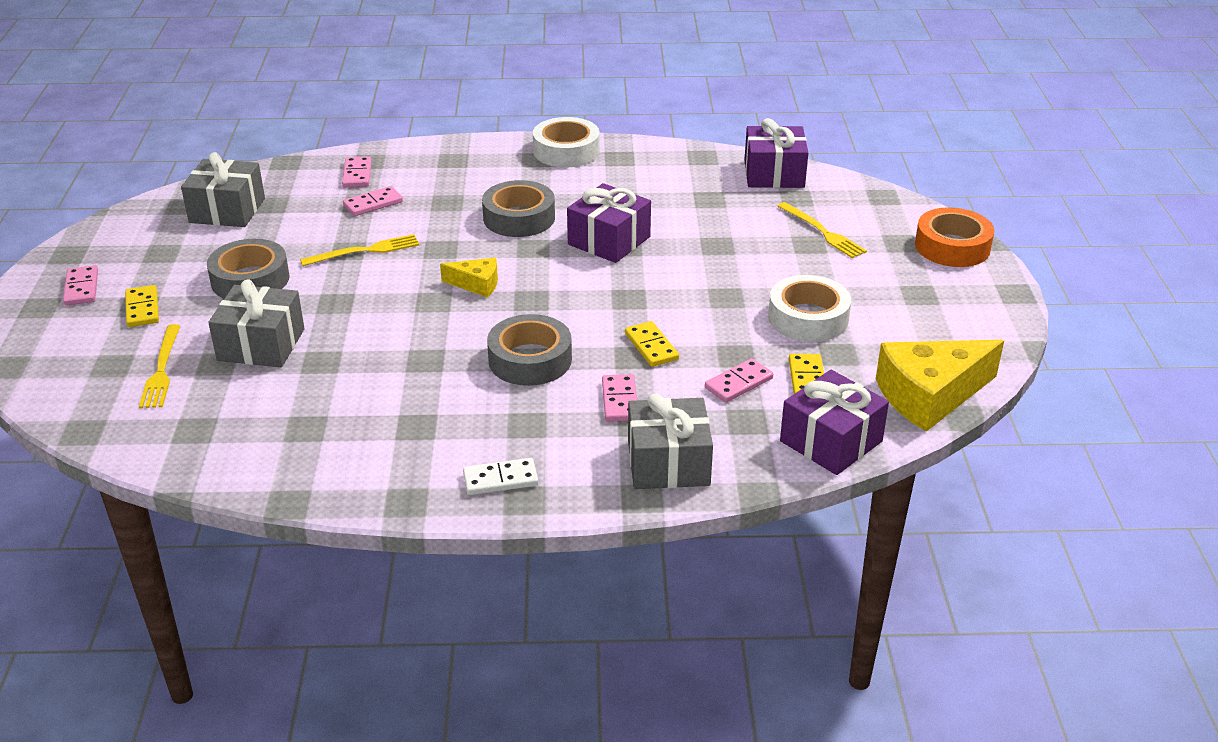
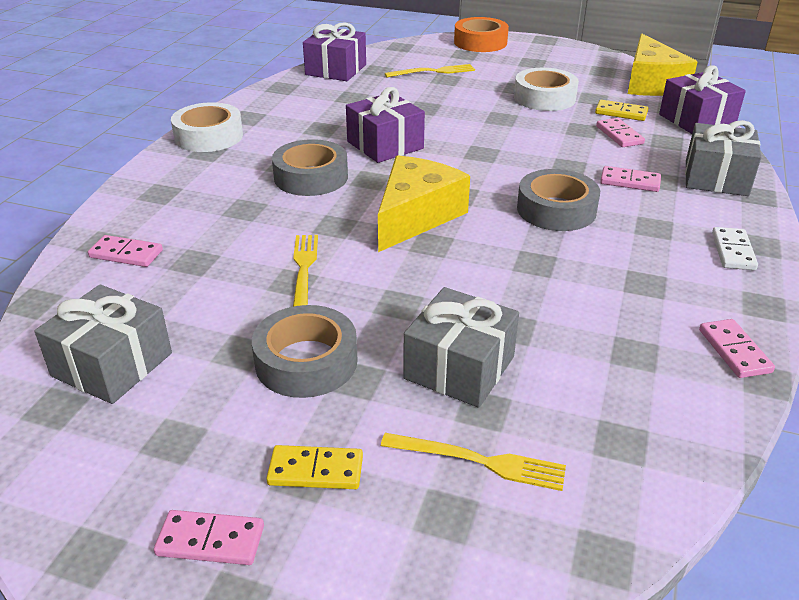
camera: 70 degrees left, 0 degrees up
pink domino [343,186,403,216] -> pink domino moved to [699,319,775,378]
yellow cheese [440,258,498,298] -> yellow cheese [378,155,470,252], size x1.97
yellow domino [625,321,679,367] -> none

